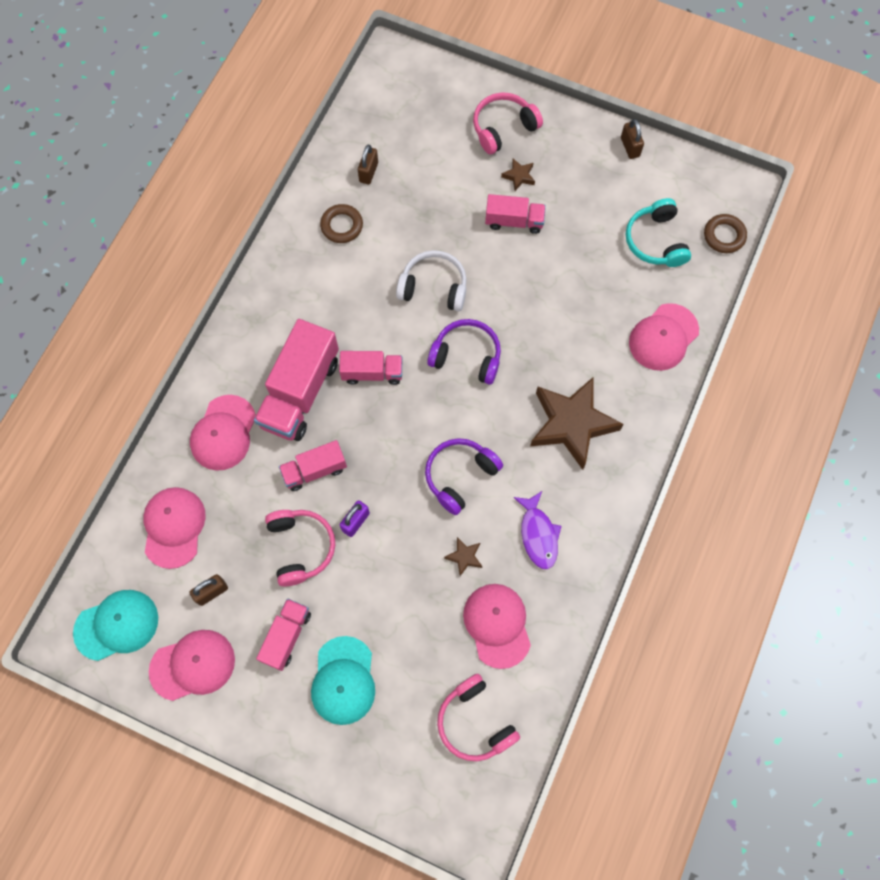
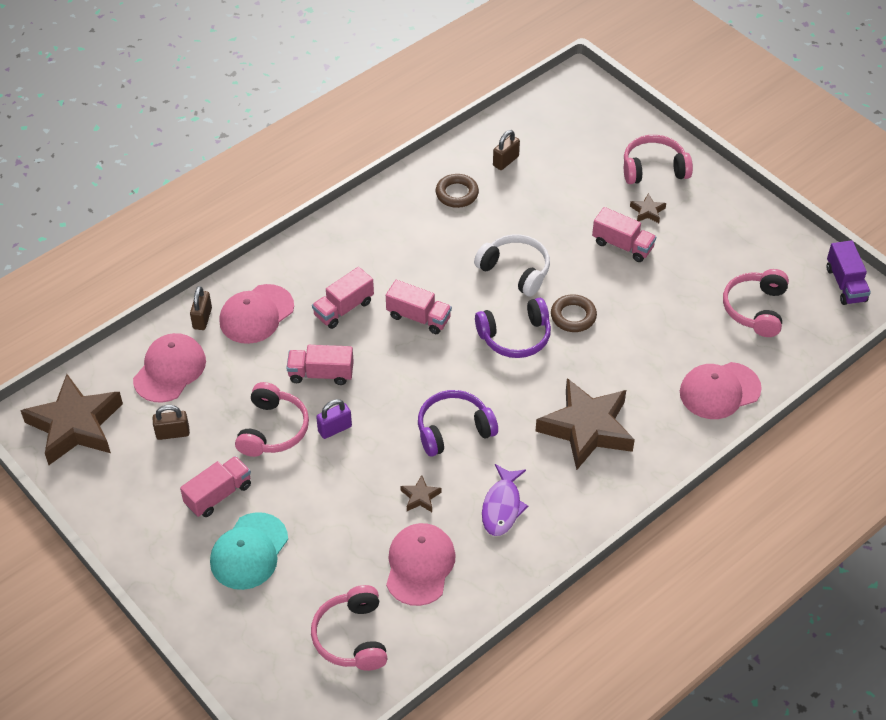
camera: 25 degrees right, 20 degrees down
turquoise cap [73,590,158,661] -> brown star [20,374,123,465]
pink cap [149,630,235,701] -> none
pink truck [254,319,339,441] -> pink truck [312,267,374,329], size x0.57
purple headphones [427,319,501,385] -> purple headphones turned 120 degrees clockwise [475,298,551,358]
brown padlock [621,119,644,159] -> brown padlock moved to [190,286,212,330]
turquoise headphones [626,198,691,267] -> pink headphones [723,269,789,337]
brown ring [704,214,747,253] -> brown ring moved to [551,294,597,332]
none -> purple truck [827,240,871,305]

